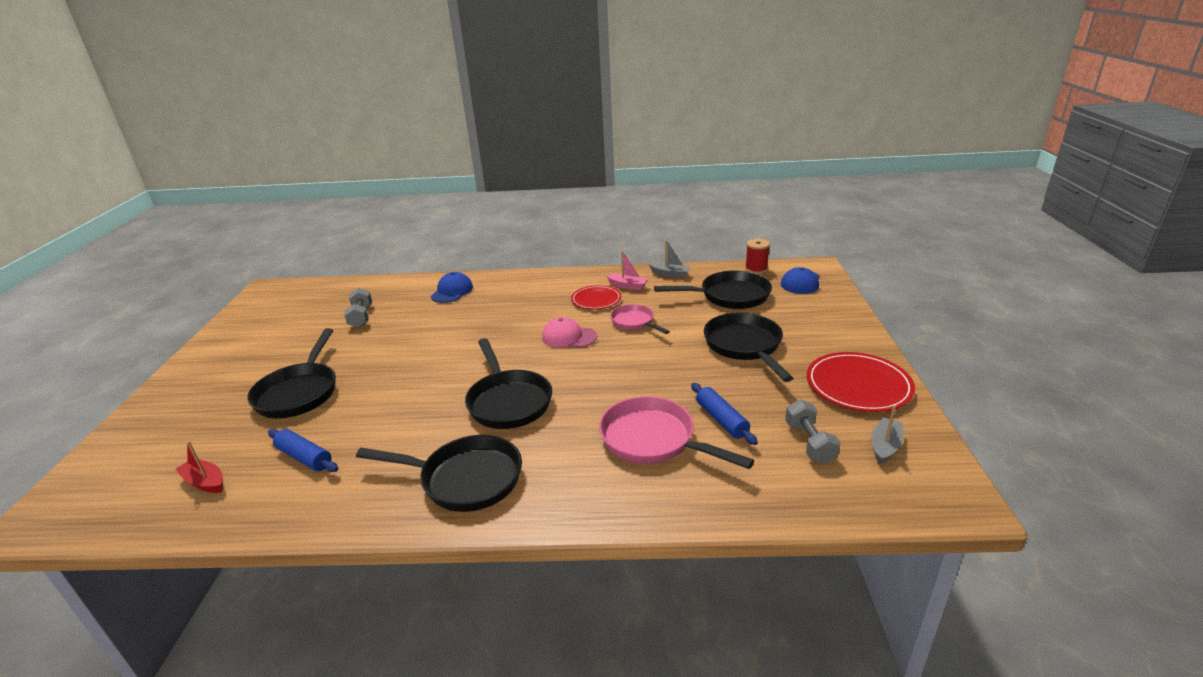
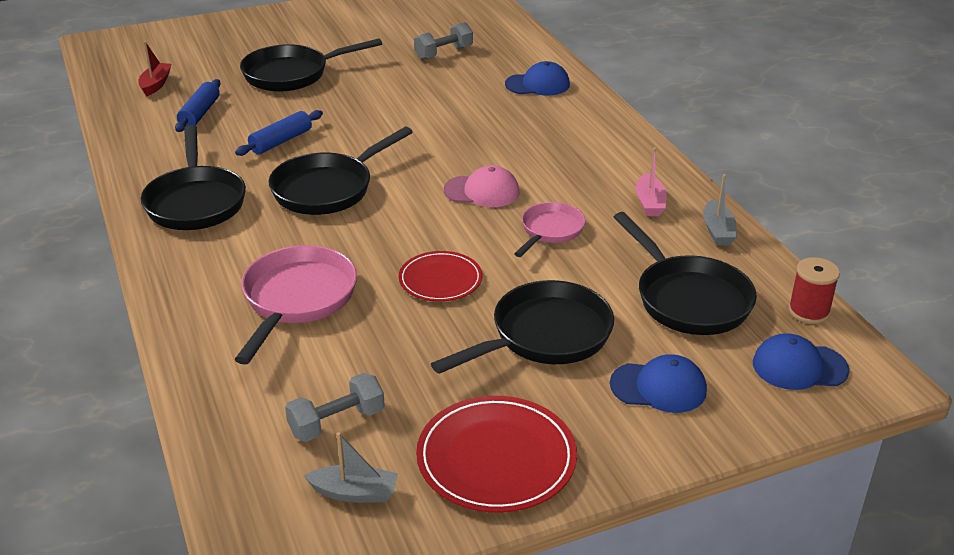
camera: 65 degrees right, 5 degrees up
pink cap [542,317,597,348] -> pink cap turned 105 degrees clockwise [444,165,520,207]
red plate [571,285,621,309] -> red plate moved to [398,251,482,302]
blue rolling pin [691,383,758,445] -> blue rolling pin moved to [235,110,323,156]
none -> blue cap [610,354,707,413]

